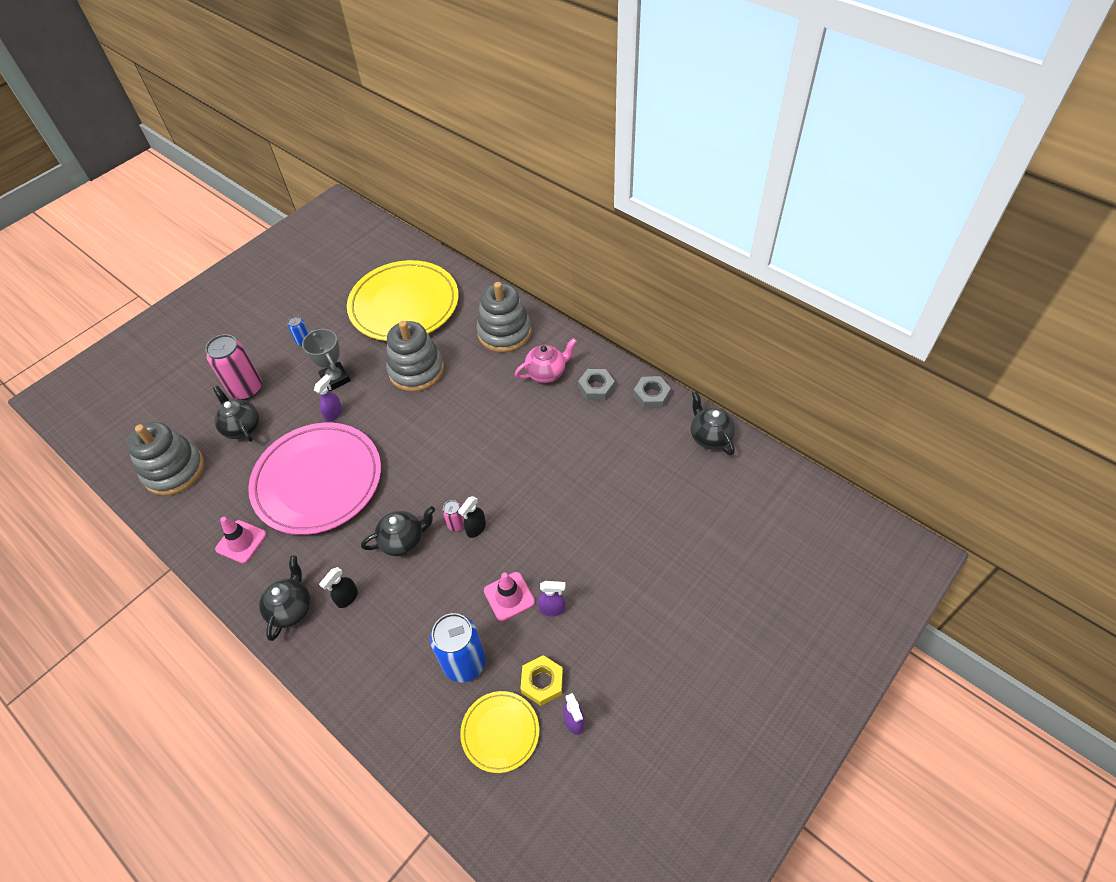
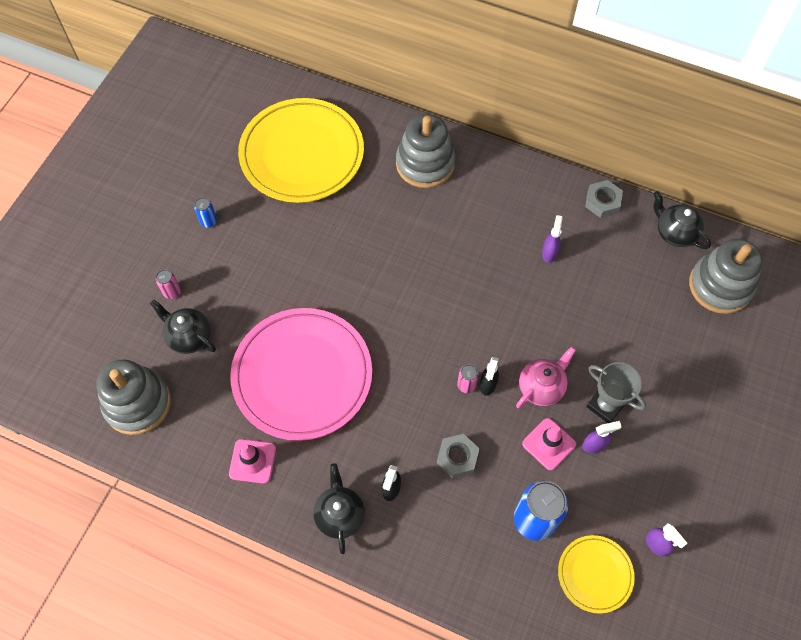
camera: 20 degrees left, 10 degrees up
pink can [205,334,262,400] -> pink can [156,269,181,299], size x0.47
grey trophy [302,329,351,391] -> grey trophy moved to [586,362,646,423]
purple spray bottle [314,374,342,422] -> purple spray bottle moved to [542,215,563,263]
black teapot [361,506,435,556] -> none
grey stacking toy [386,321,444,392] -> grey stacking toy moved to [689,239,763,314]
pink teapot [515,338,577,383] -> pink teapot moved to [516,347,576,409]
yellow nut [520,655,563,706] -> none
grey nut [578,369,615,401] -> grey nut moved to [437,434,479,478]

